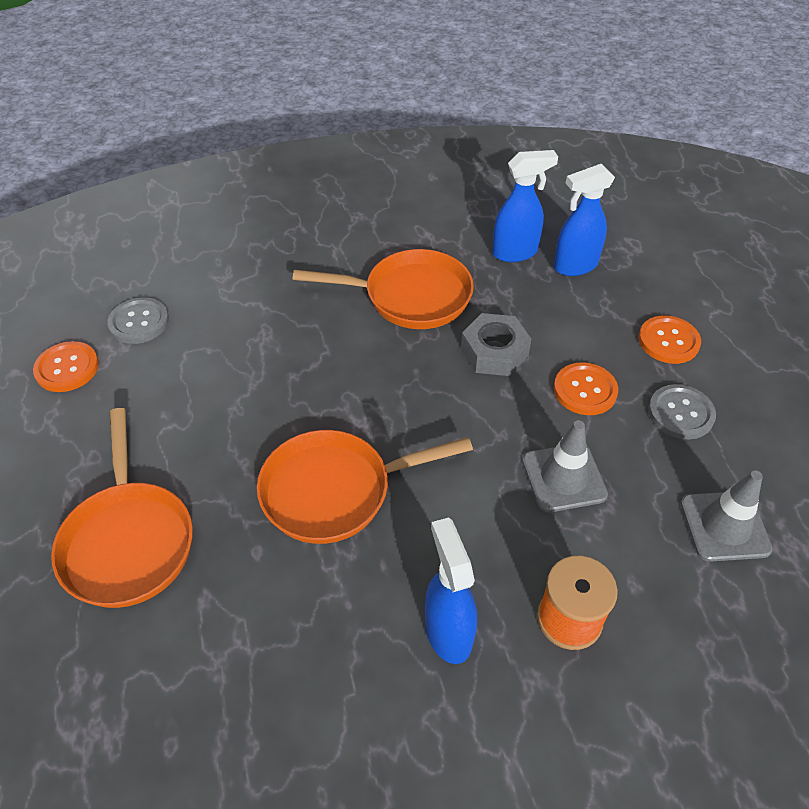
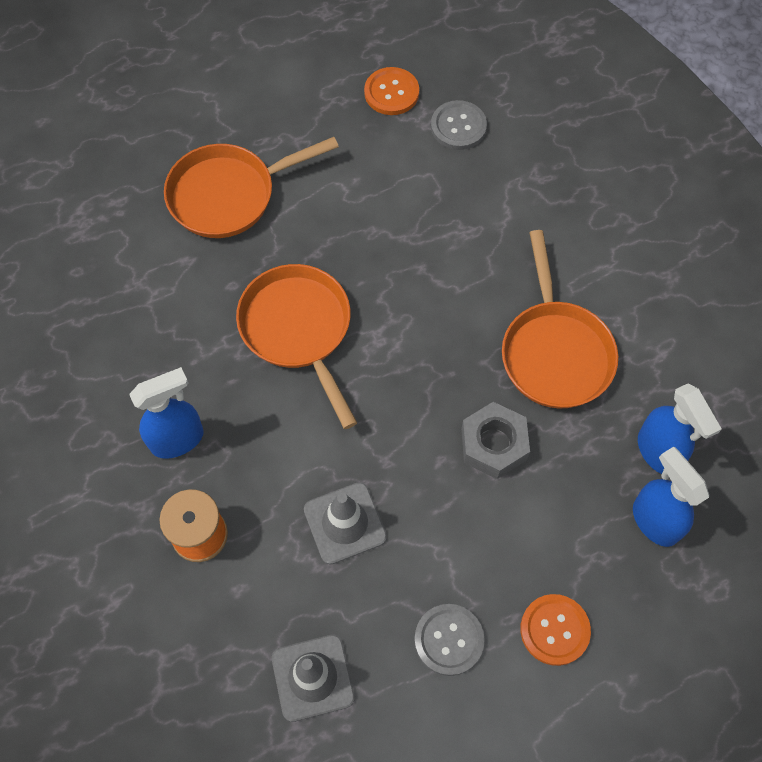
camera: 80 degrees right, 15 degrees up
orange button [554,362,618,415] -> none

